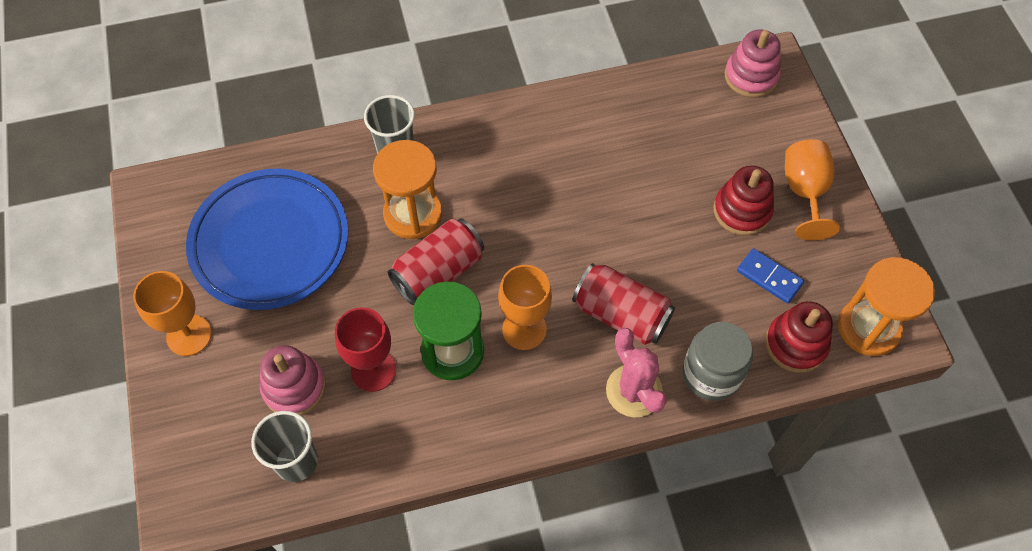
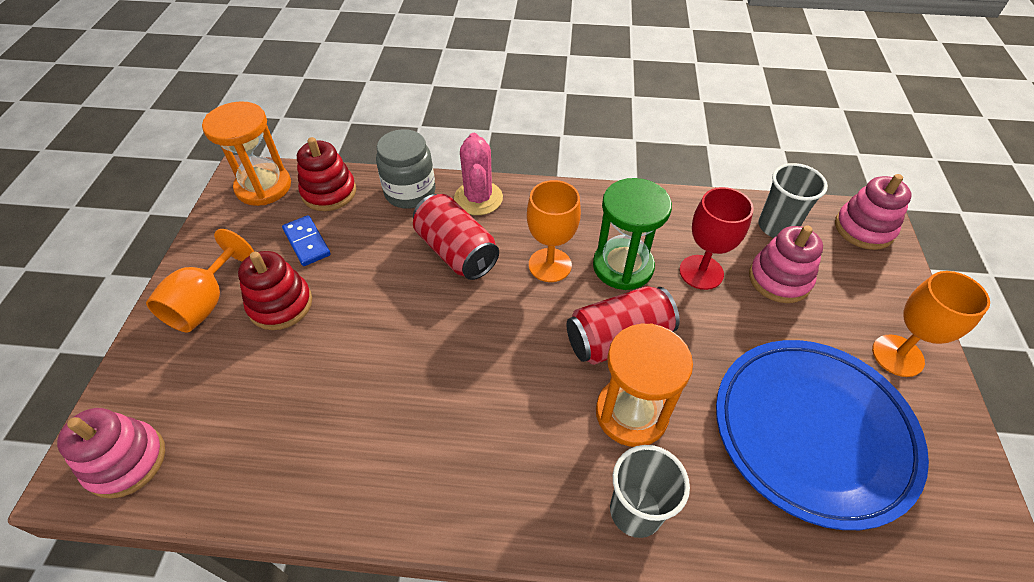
camera: 160 degrees left, 10 degrees down
none -> pink stacking toy [835,174,912,250]

